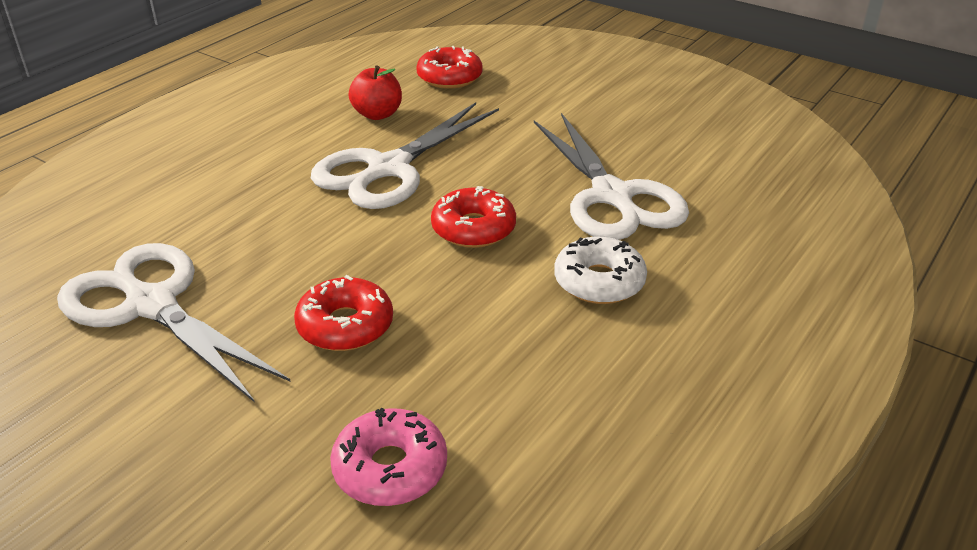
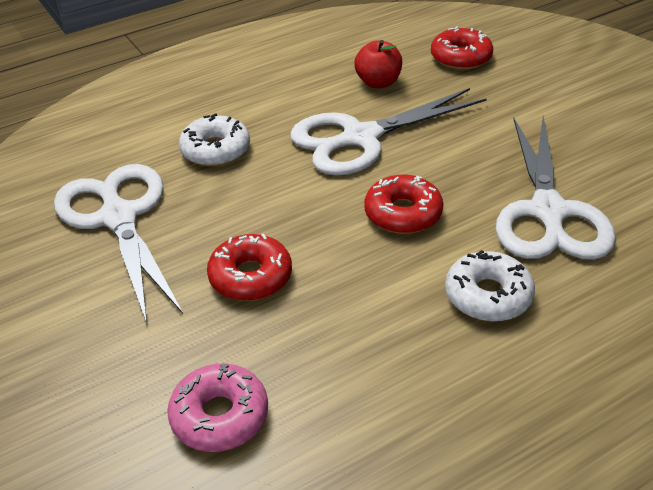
camera: 25 degrees right, 5 degrees up
none -> white donut [179,113,250,167]

